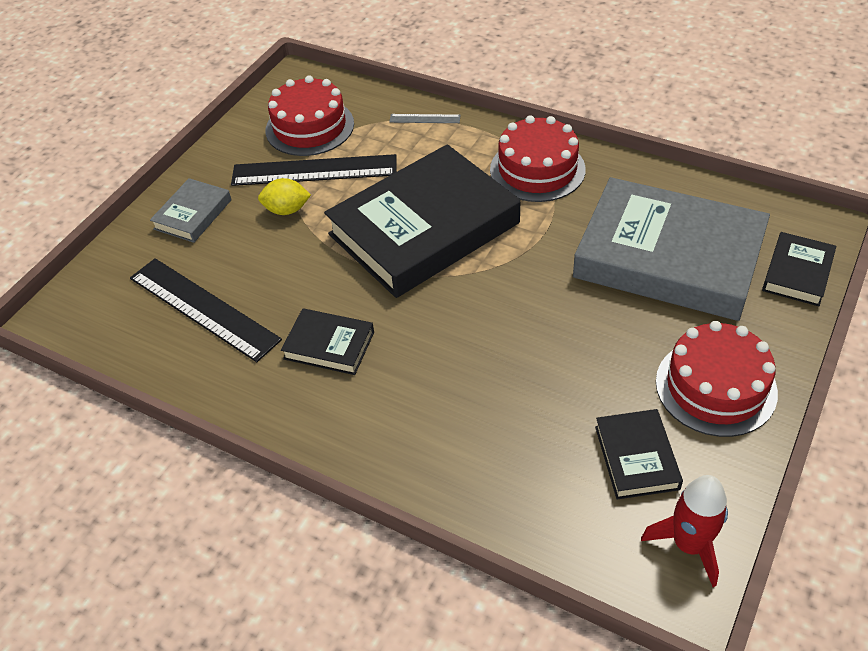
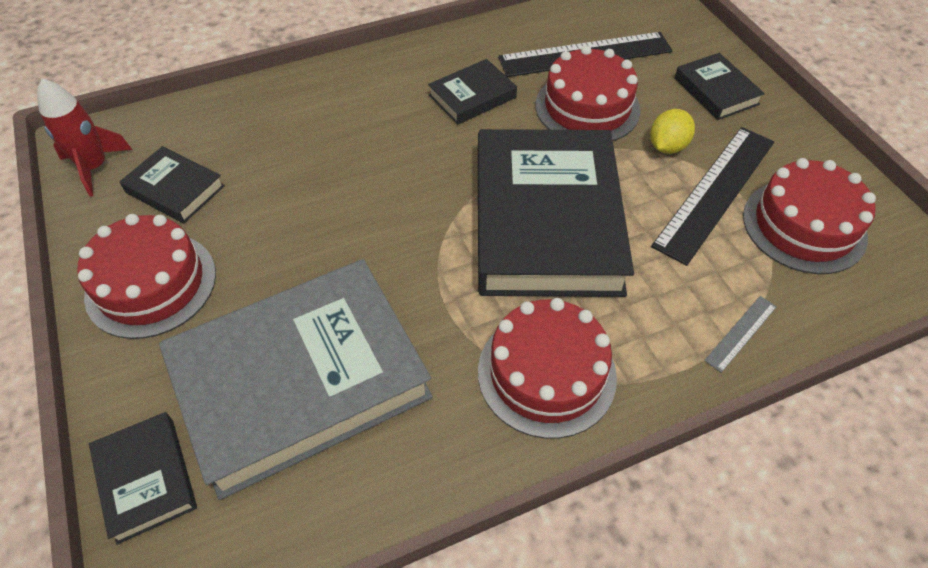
camera: 125 degrees right, 5 degrees up
grey book [150,178,231,243] -> black book [674,53,765,120]
none -> red cake [535,46,641,141]

